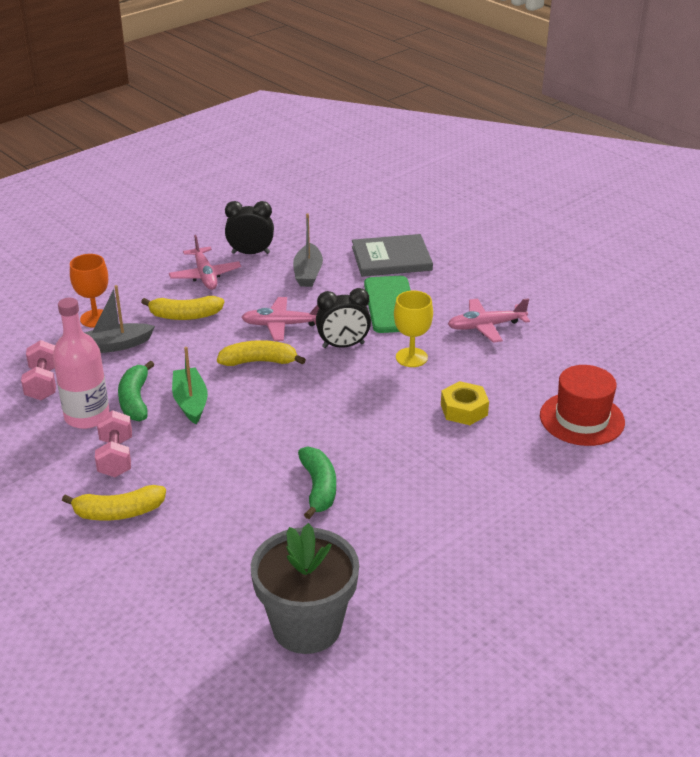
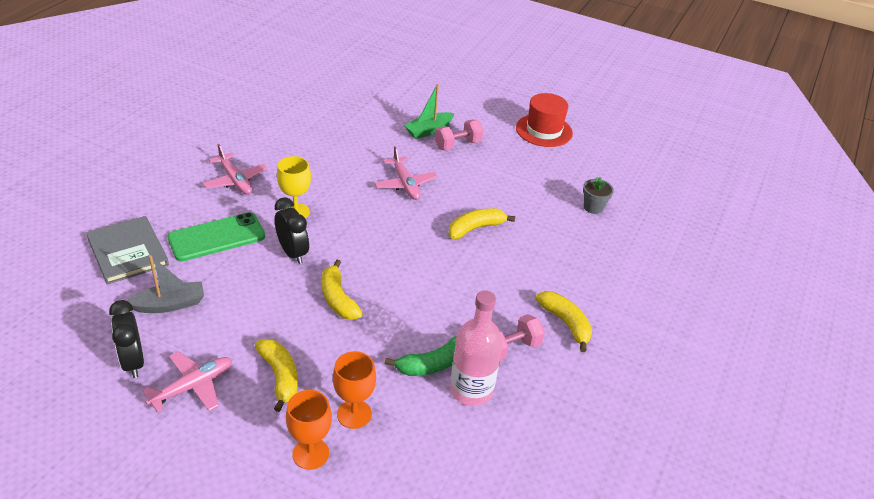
camera: 115 degrees left, 5 degrees up
pink dumbbell [21,340,56,400] -> pink dumbbell moved to [435,120,484,150]
grey boat [84,285,155,353] -> orange goblet [333,351,376,429]
green boat [172,347,208,424] -> green boat moved to [404,84,455,139]
pink plane [241,297,319,341] -> pink plane moved to [375,146,437,200]
grey flower pot [251,523,359,654] -> grey flower pot [583,177,614,214], size x0.46
green banana [298,446,336,519] -> yellow banana [448,208,515,239]
yellow nut [441,381,489,425] -> none
red hat [540,365,625,446] -> red hat moved to [516,93,573,147]

